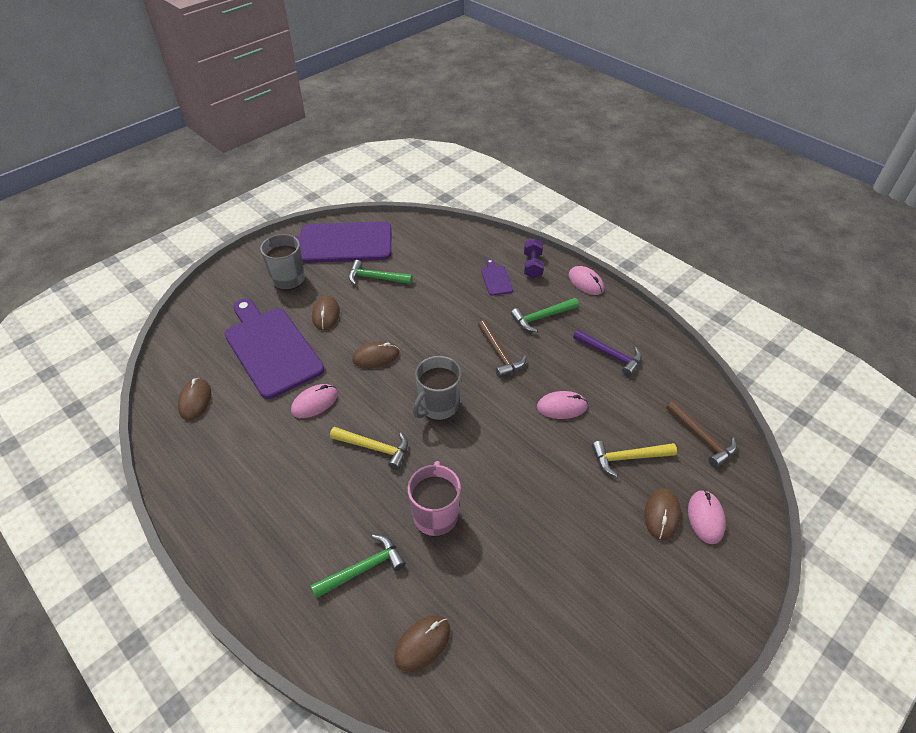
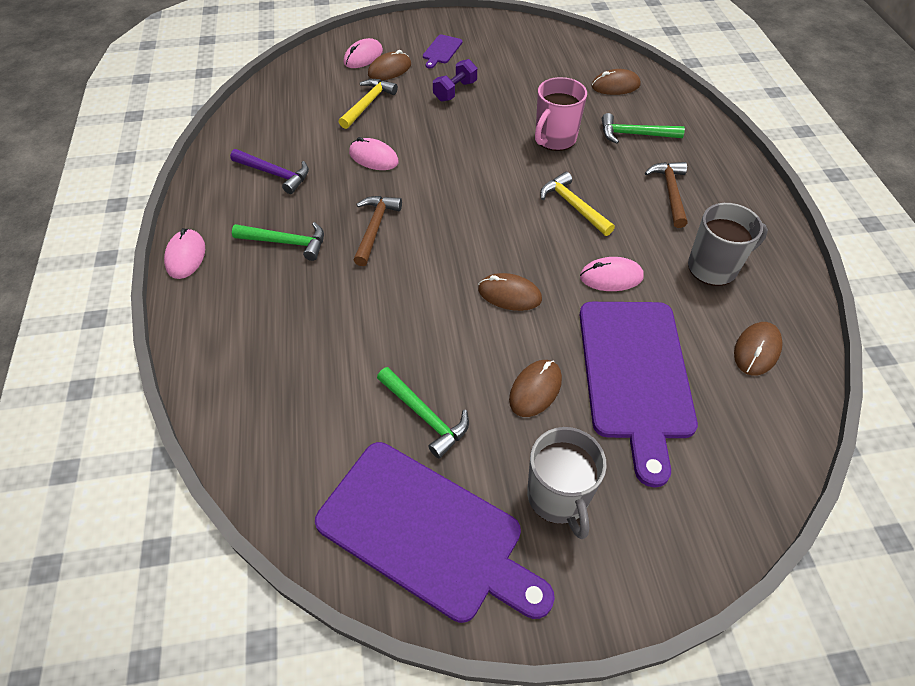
camera: 145 degrees left, 5 degrees up
grey mug [413,356,462,420] -> grey mug moved to [688,203,768,286]
purple cutting board [481,259,513,296] -> purple cutting board moved to [423,35,463,69]
purple dumbbell [524,238,544,278] -> purple dumbbell moved to [433,59,477,102]
purple hammer [573,329,642,376] -> purple hammer turned 135 degrees clockwise [230,149,309,194]
yellow hammer [592,441,677,477] -> yellow hammer turned 90 degrees counterclockwise [339,79,398,129]
brown hammer [666,400,737,468] -> brown hammer moved to [645,162,687,228]

